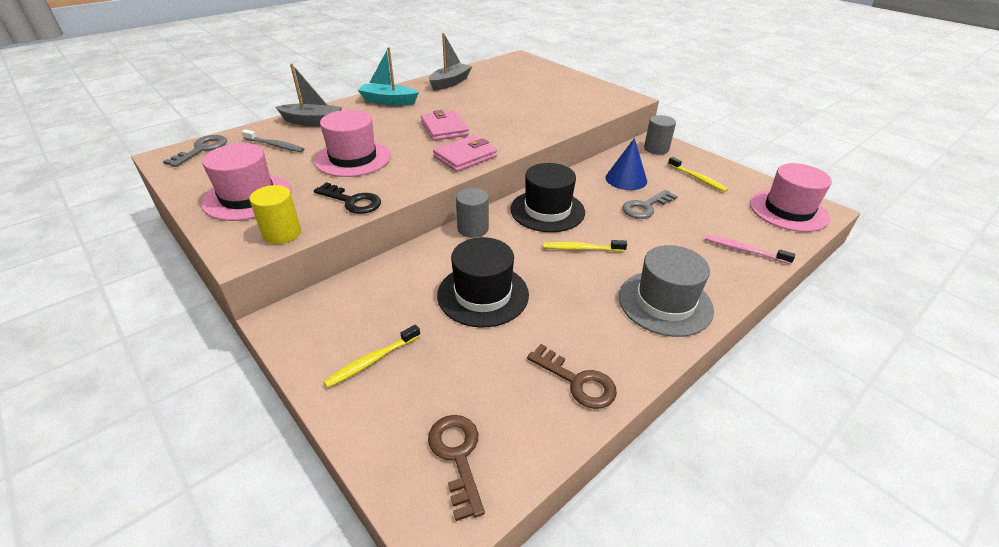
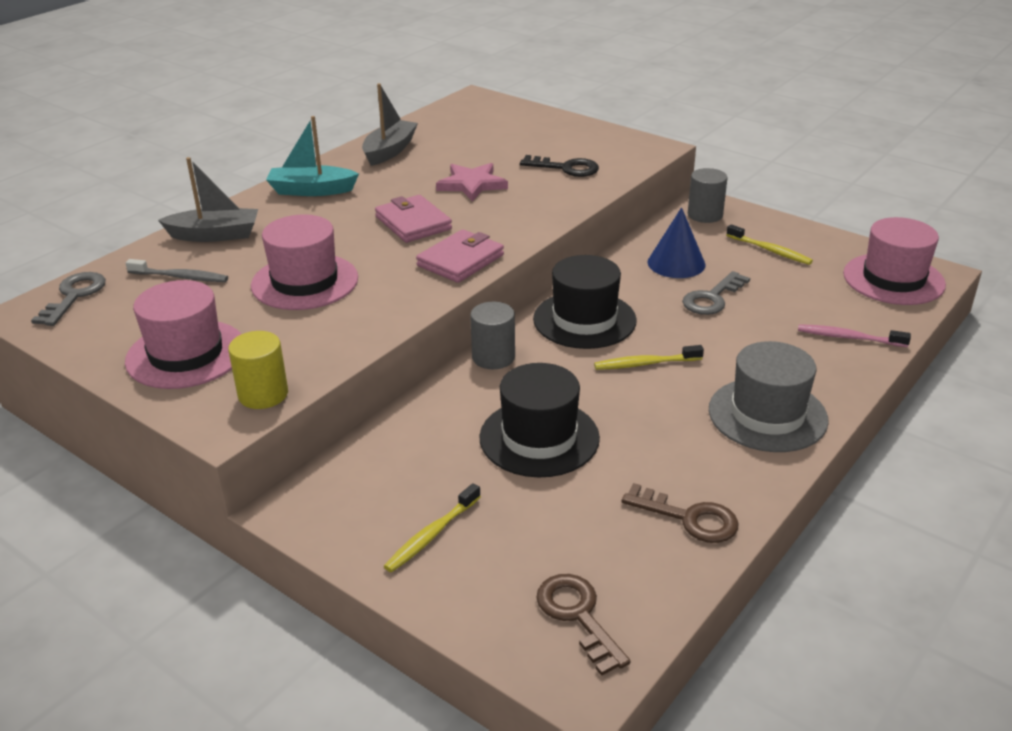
camera: 10 degrees left, 5 degrees down
black key [314,182,381,214] -> black key moved to [520,155,599,177]
none -> pink star [436,163,508,202]

